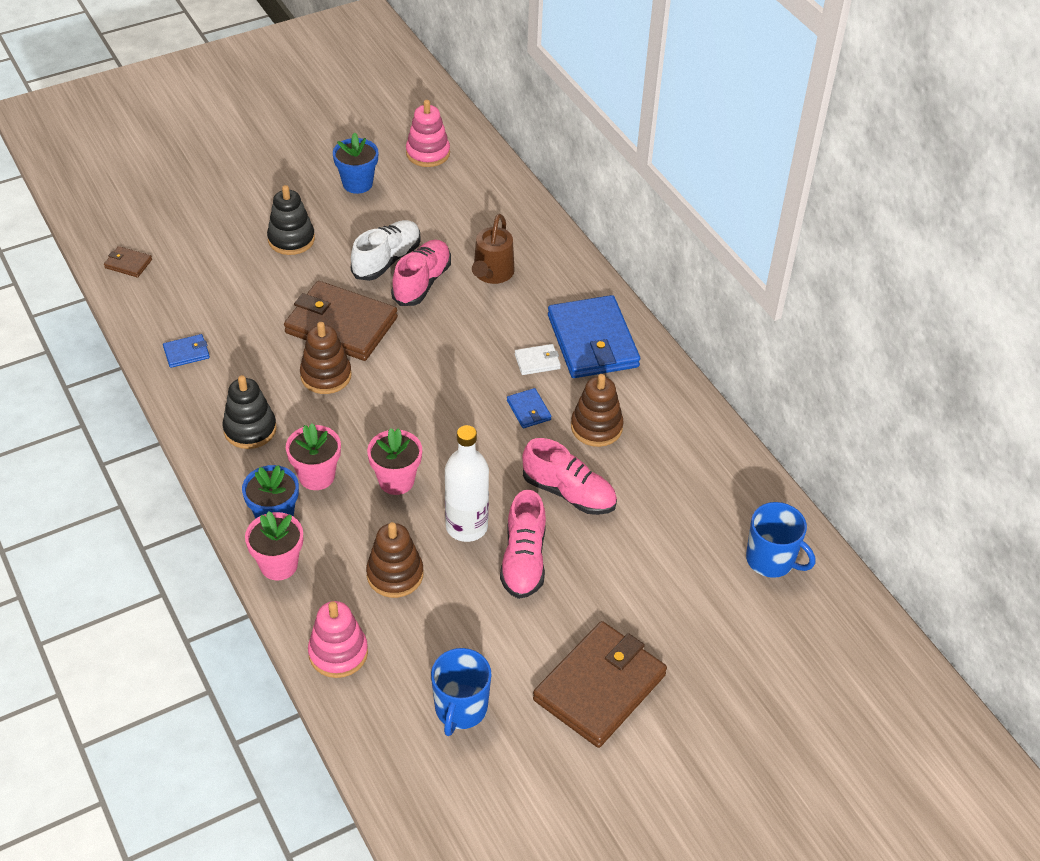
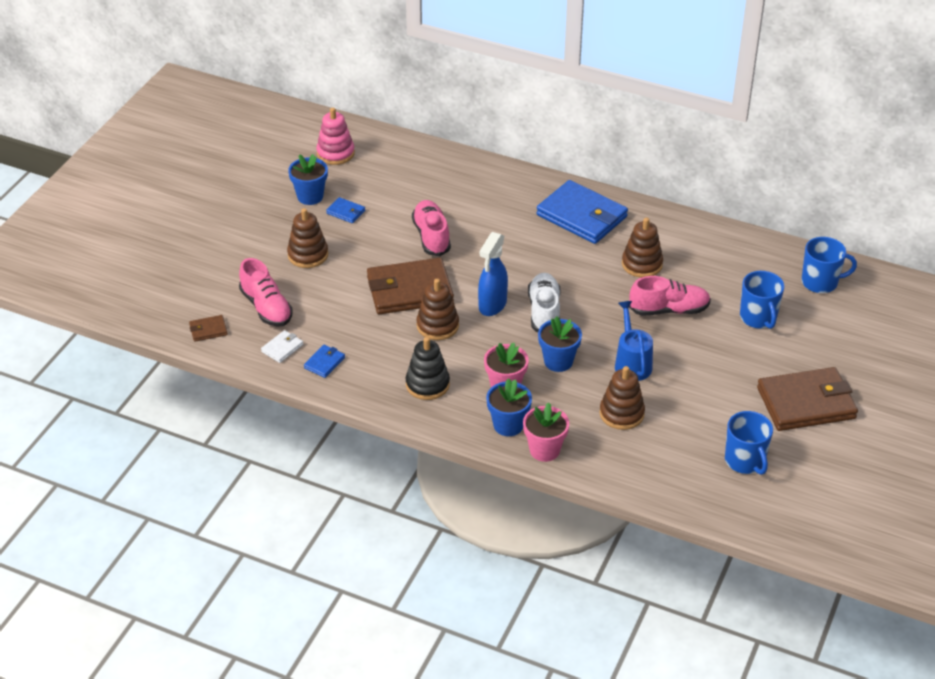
camera: 35 degrees left, 5 degrees down
black stacking toy [267,185,315,255] -> brown stacking toy [287,208,328,268]
pink stacking toy [308,601,368,678] -> none
white shoe [351,220,421,281] -> white shoe moved to [528,273,560,332]
pink flower pot [367,428,422,495] -> blue flower pot [538,316,582,372]
white bottle [445,425,489,542] -> blue watering can [615,301,653,381]
brown watering can [472,214,515,284] -> none
pink shoe [500,490,546,599] -> pink shoe moved to [239,258,293,327]
blue wallet [507,388,552,428] -> blue wallet moved to [326,197,365,223]
white wallet [515,344,561,375] -> white wallet moved to [261,330,303,363]
brown wallet [533,621,667,748] -> brown wallet turned 75 degrees clockwise [757,367,858,431]
none -> blue spray bottle [478,232,508,316]
none -> blue mug [740,271,785,329]

